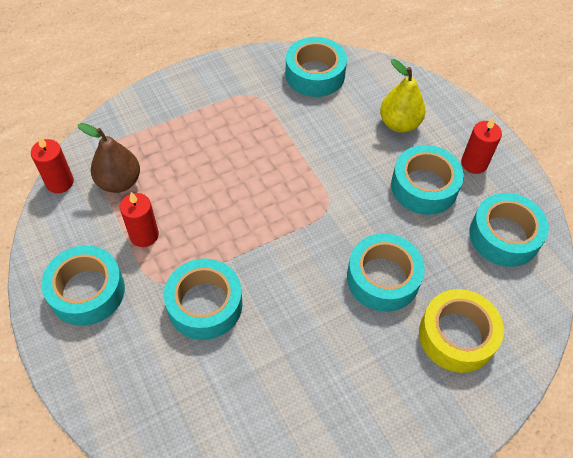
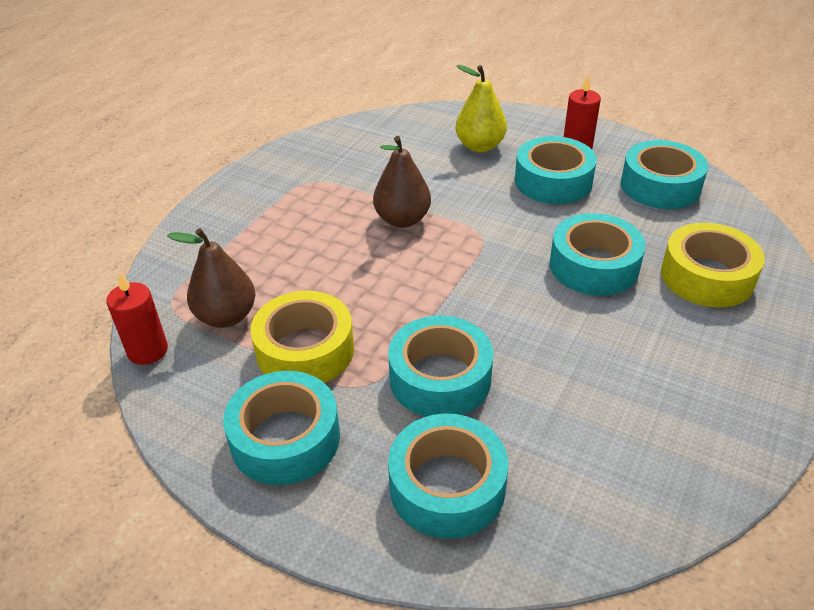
camera: 30 degrees left, 15 degrees down
red candle [120,192,159,247] -> yellow tape [250,291,354,383]
turquoise tape [285,37,347,97] -> turquoise tape moved to [388,413,508,539]
none -> brown pear [373,136,431,228]

